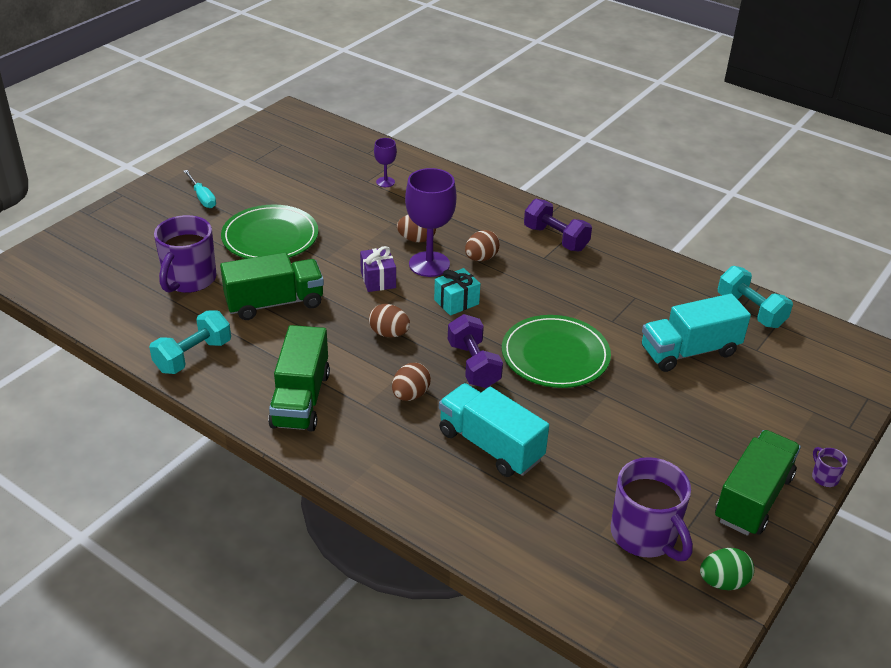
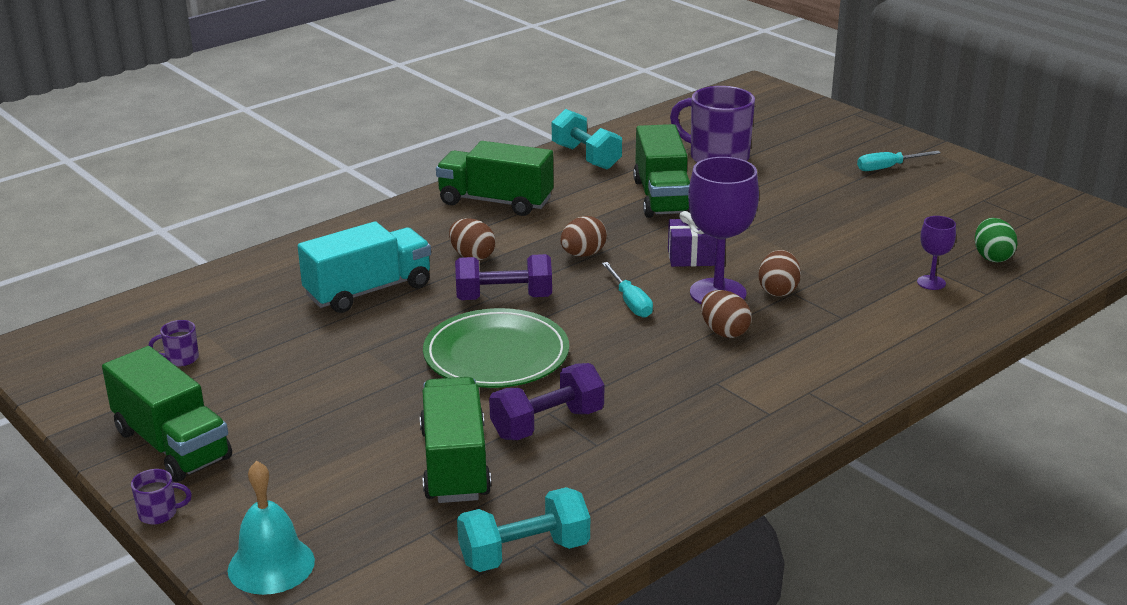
camera: 105 degrees right, 10 degrees down
green plate [221,205,318,259] -> none
turquoise gift [434,268,481,316] -> turquoise screwdriver [602,262,653,318]
purple dumbbell [524,199,592,251] -> purple dumbbell moved to [489,363,604,440]
purple mug [611,457,693,561] -> purple mug [148,320,199,366], size x0.42
turquoise truck [642,294,751,372] -> green truck [420,377,491,503]
green egg [700,548,754,590] -> green egg moved to [975,218,1017,262]
none -> turquoise bell [228,461,315,595]

